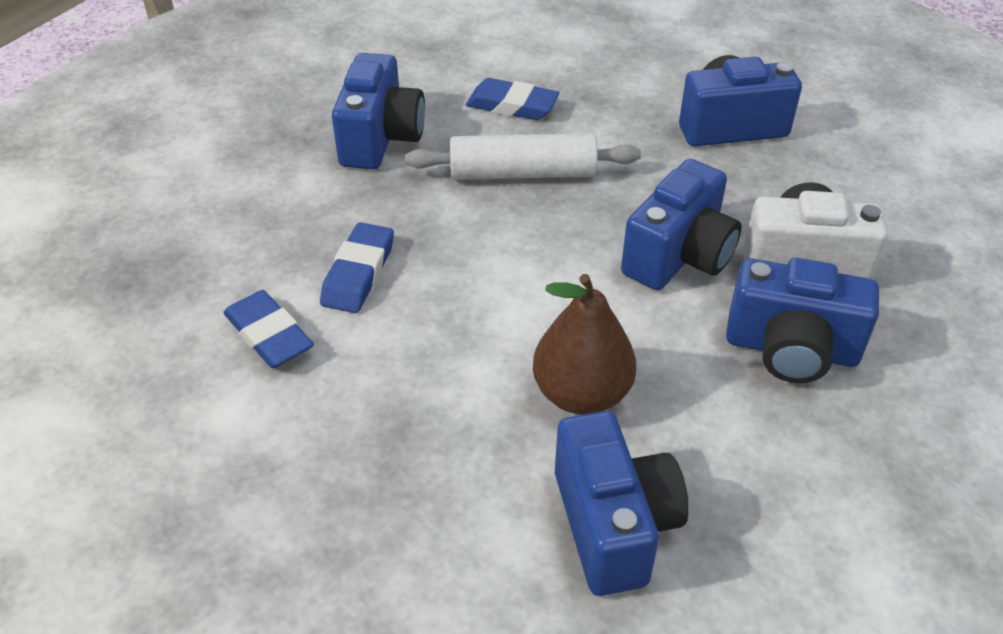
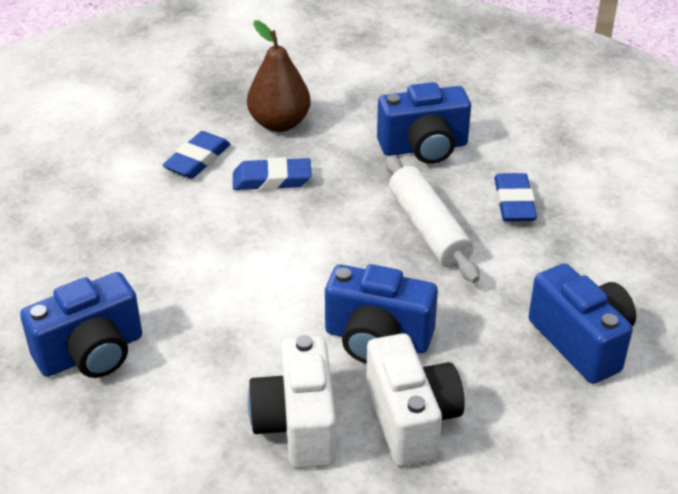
camera: 70 degrees right, 5 degrees down
brown pear [533,274,636,415] -> brown pear moved to [247,20,311,132]
blue camera [726,258,879,383] -> white camera [248,335,336,468]

